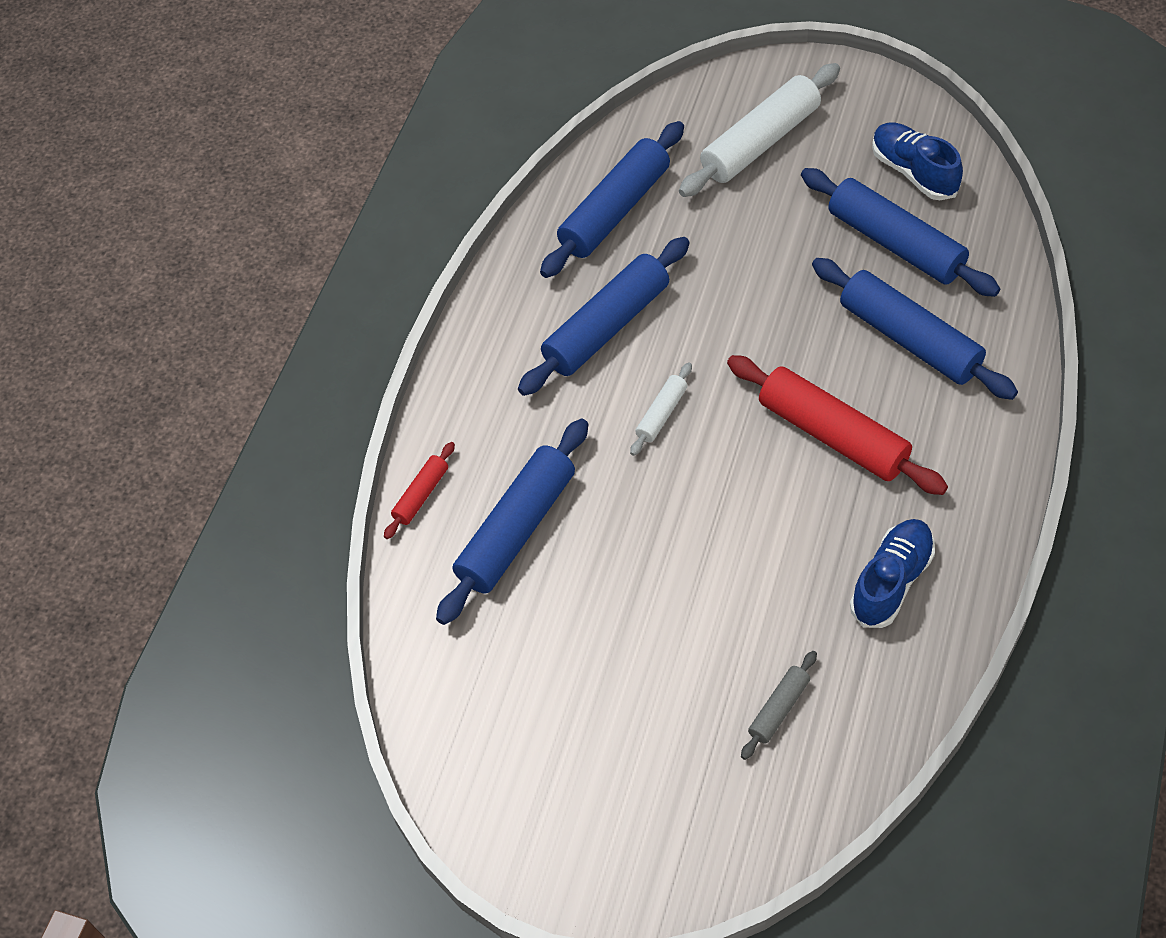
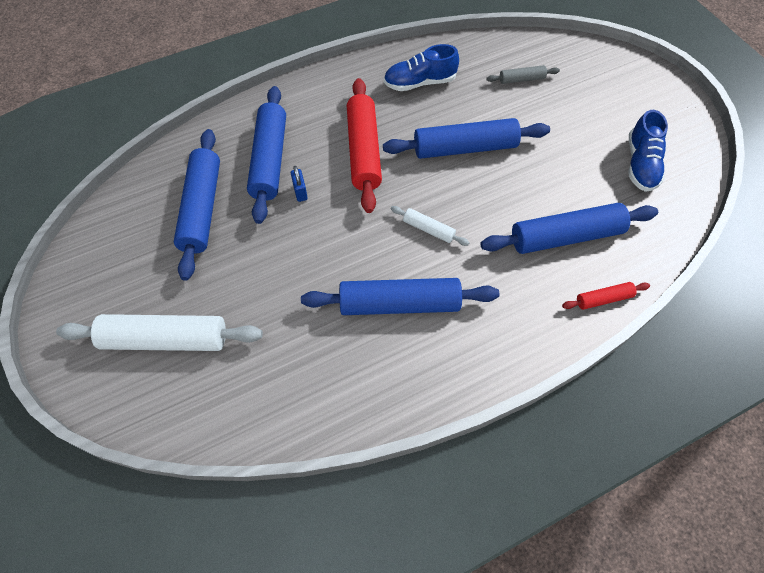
camera: 140 degrees left, 5 degrees up
blue rolling pin [540,121,684,278] -> blue rolling pin moved to [383,118,550,159]
white rolling pin [630,363,692,456] -> white rolling pin turned 45 degrees clockwise [391,206,469,246]
blue shoe [872,122,963,200] -> blue shoe moved to [628,110,668,192]
none -> blue padlock [291,166,308,202]

